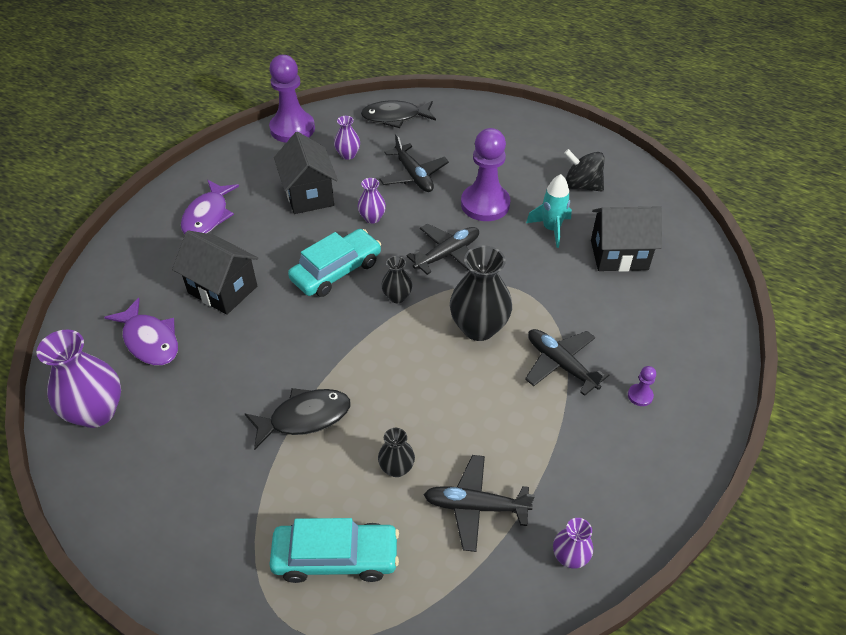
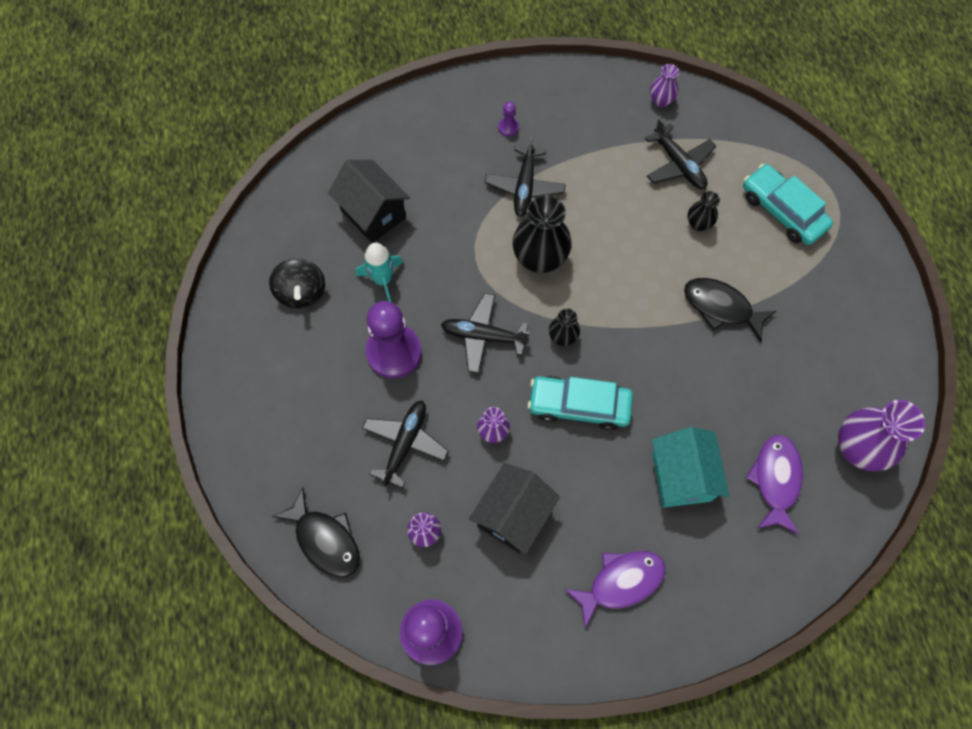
camera: 130 degrees left, 20 degrees up
black house [172,230,258,315] -> turquoise house [652,427,729,507]

